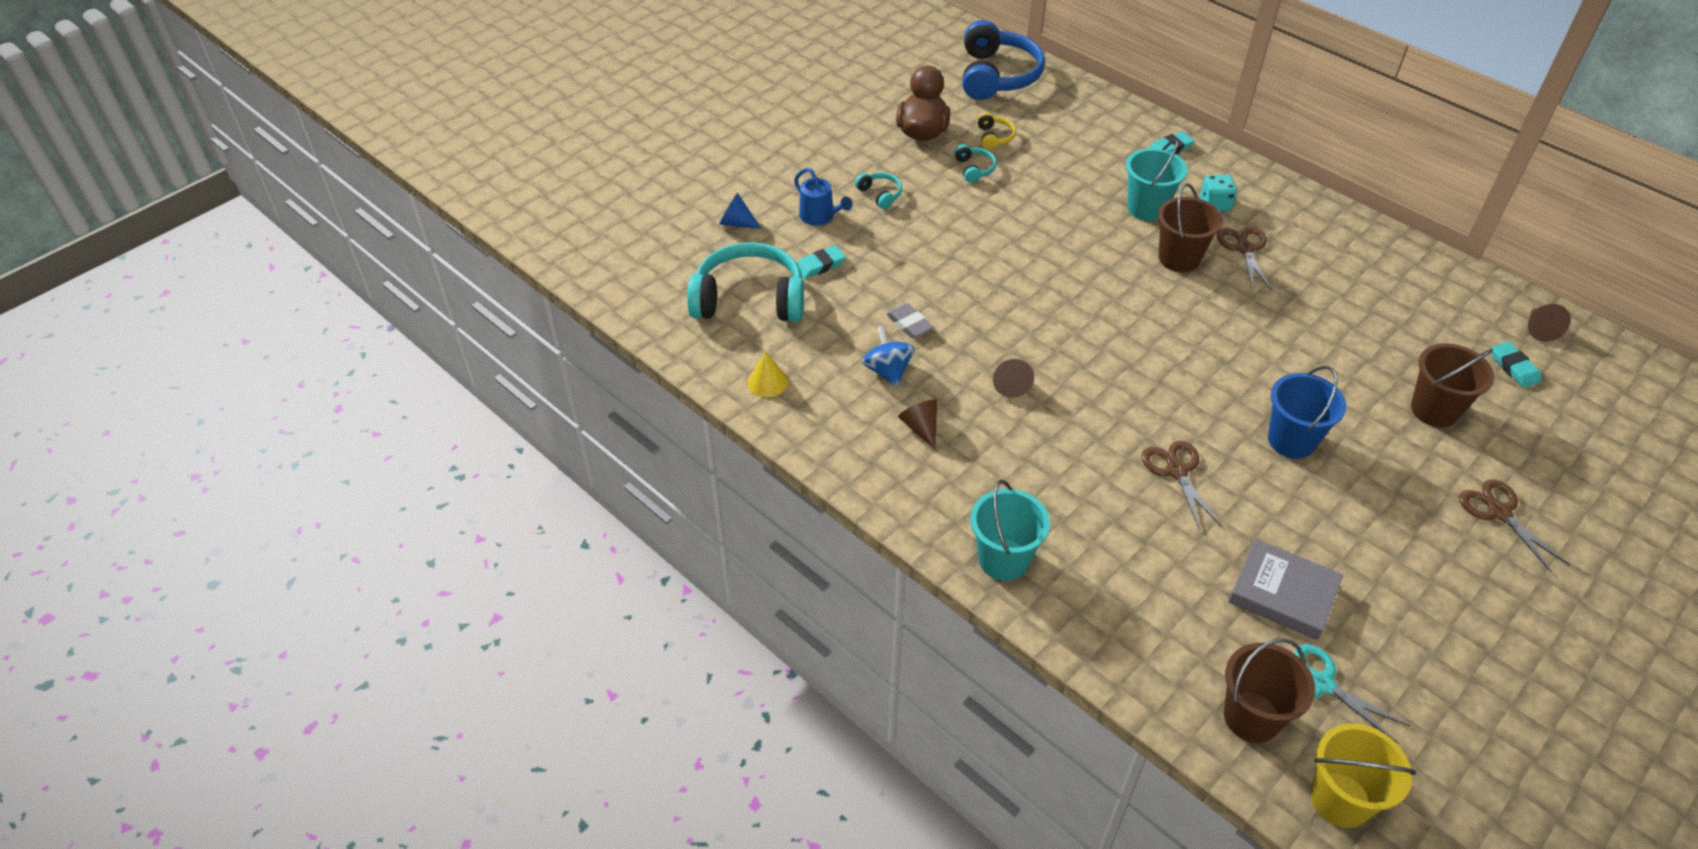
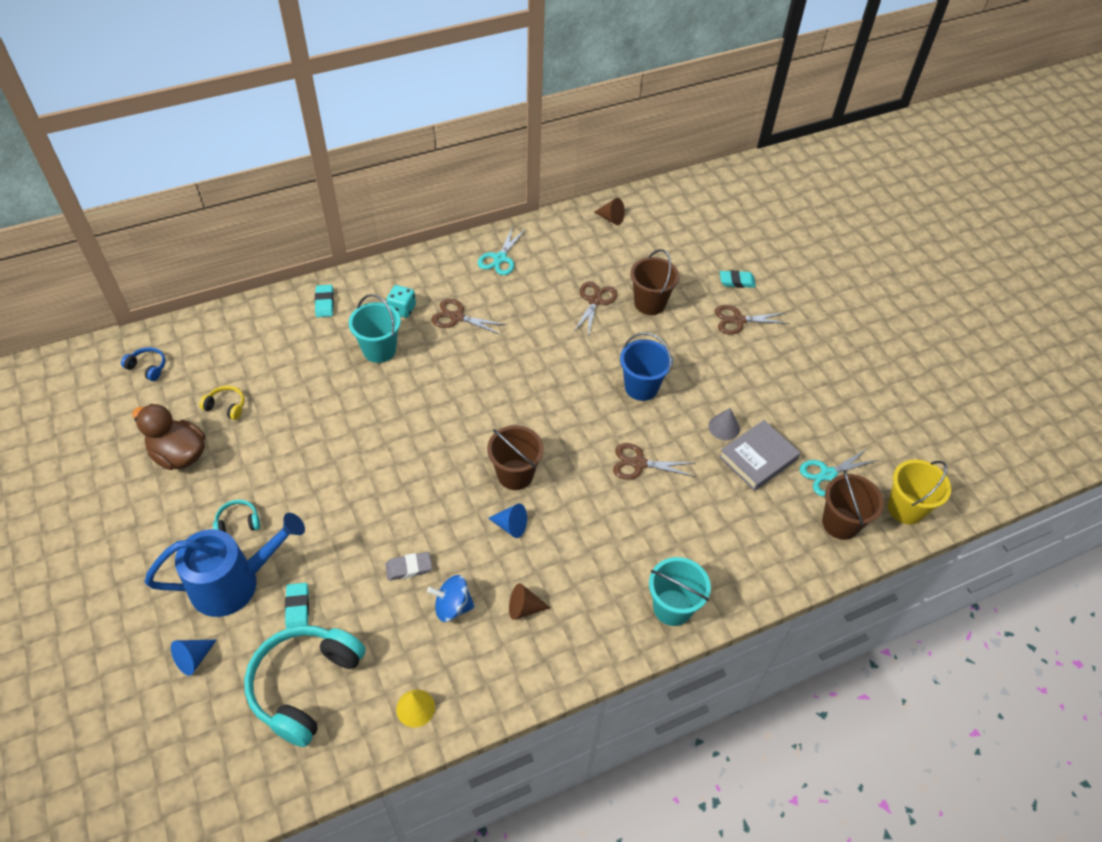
camera: 70 degrees left, 5 degrees up
blue watering can [794,168,853,226] -> blue watering can [145,513,305,617], size x1.91
turquoise headphones [954,144,997,183] -> none
blue headphones [962,20,1045,100] -> blue headphones [121,347,166,381], size x0.43
brown cone [993,359,1034,398] -> blue cone [488,503,527,538]
brown bucket [1158,183,1223,272] -> brown bucket moved to [487,425,544,490]
turquoise eraser [1491,342,1541,388] -> turquoise eraser moved to [720,270,756,288]
none -> turquoise scissors [478,226,526,275]
none -> brown scissors [573,281,617,336]
none -> grey cone [708,408,740,440]

